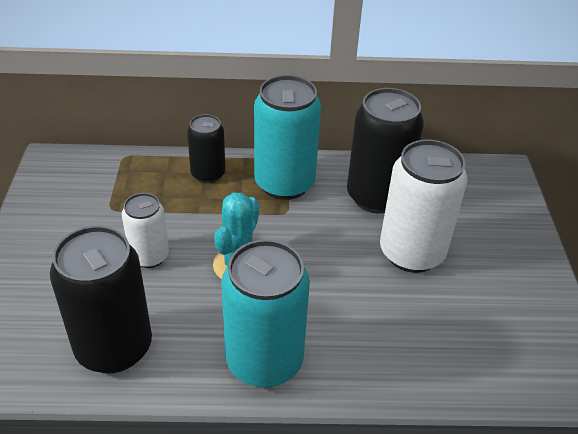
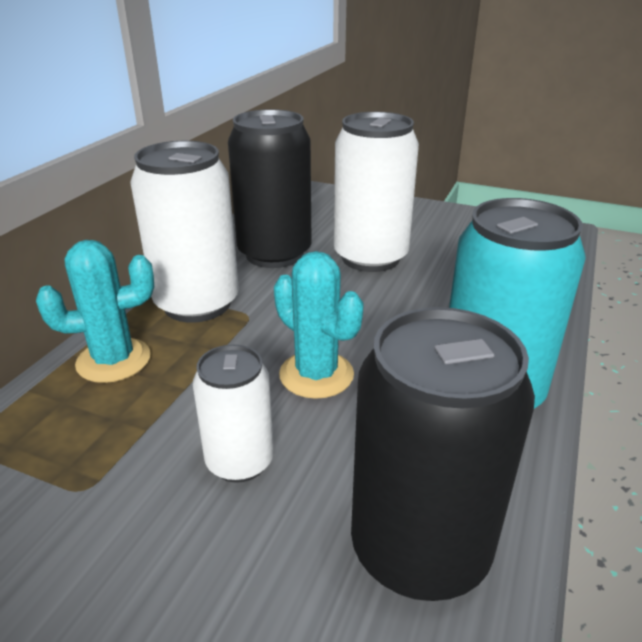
camera: 65 degrees left, 10 degrees down
black can [187,114,225,183] -> turquoise cactus [36,240,154,383]
turquoise can [254,75,321,200] -> white can [130,141,239,323]

